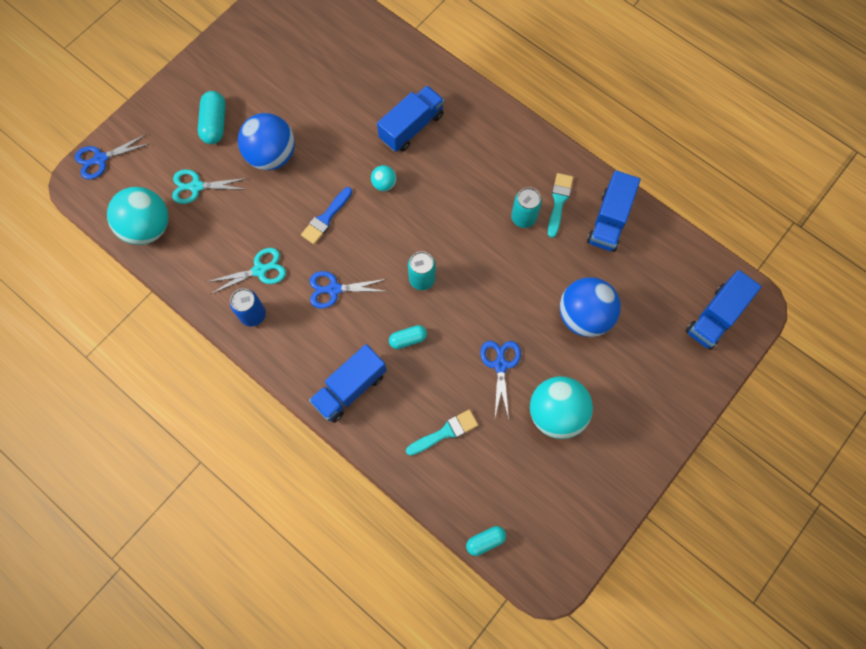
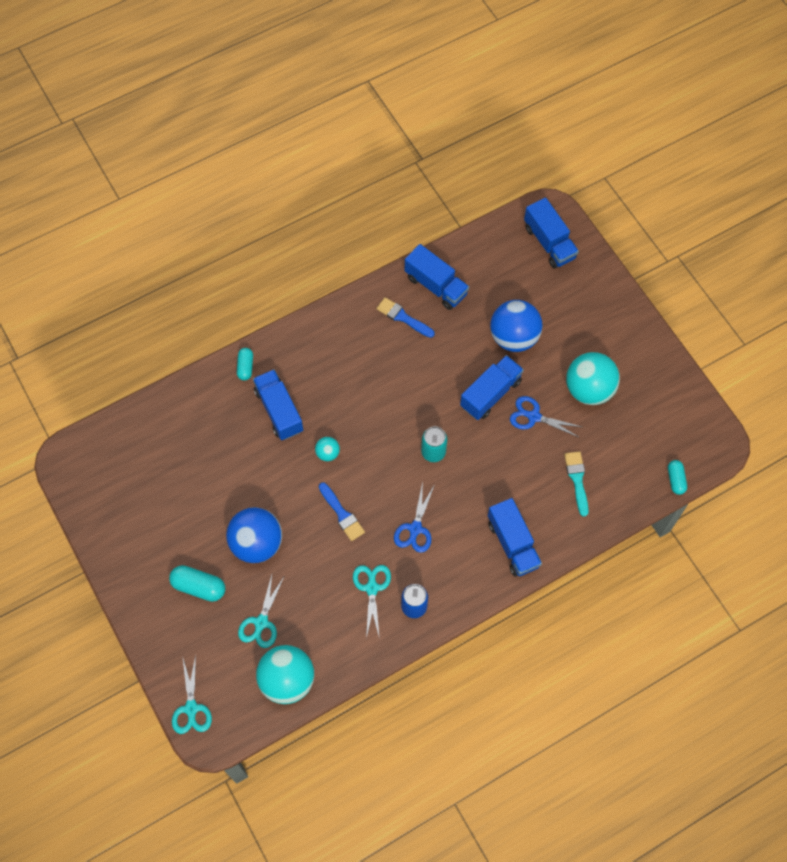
camera: 70 degrees left, 5 degrees down
blue scissors [75,134,149,179] -> turquoise scissors [172,655,212,734]
turquoise capsule [389,325,427,349] -> turquoise capsule moved to [237,348,253,381]
turquoise can [511,187,542,228] -> none
turquoise brush [548,173,573,238] -> blue brush [376,297,435,338]
none -> blue truck [460,355,524,420]

